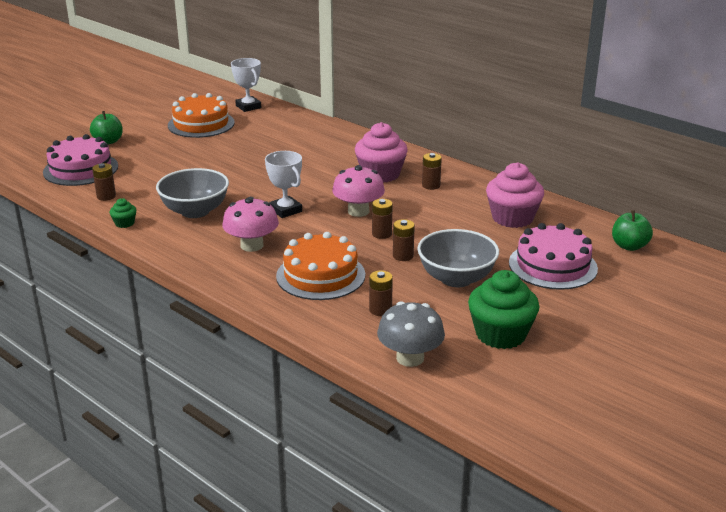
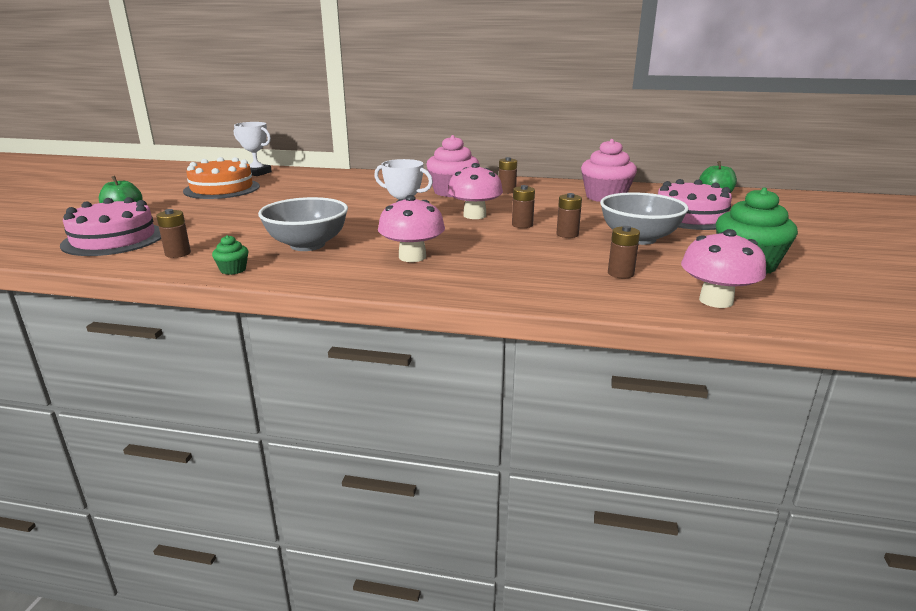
camera: 30 degrees left, 5 degrees down
orange cake [276,232,365,300] -> none
grey mushroom [377,301,445,367] -> pink mushroom [681,229,766,308]

